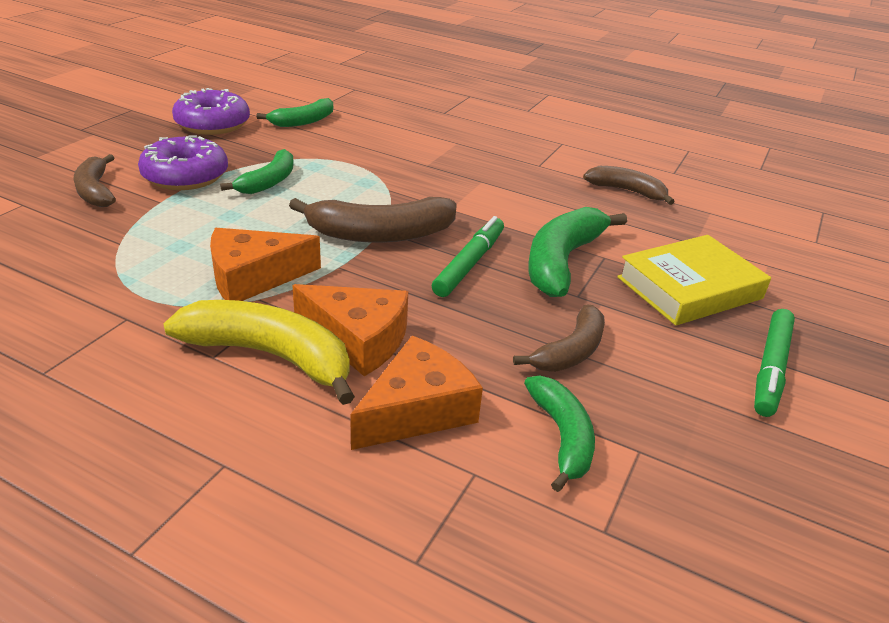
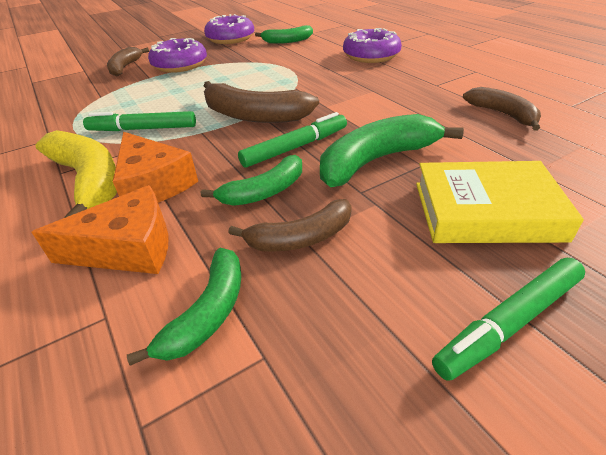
camera: 35 degrees right, 5 degrees up
orange cheese [210,228,321,301] -> green marker [83,111,196,131]
green banana [220,149,294,194] -> green banana moved to [201,155,302,206]
none -> purple donut [343,28,402,63]

